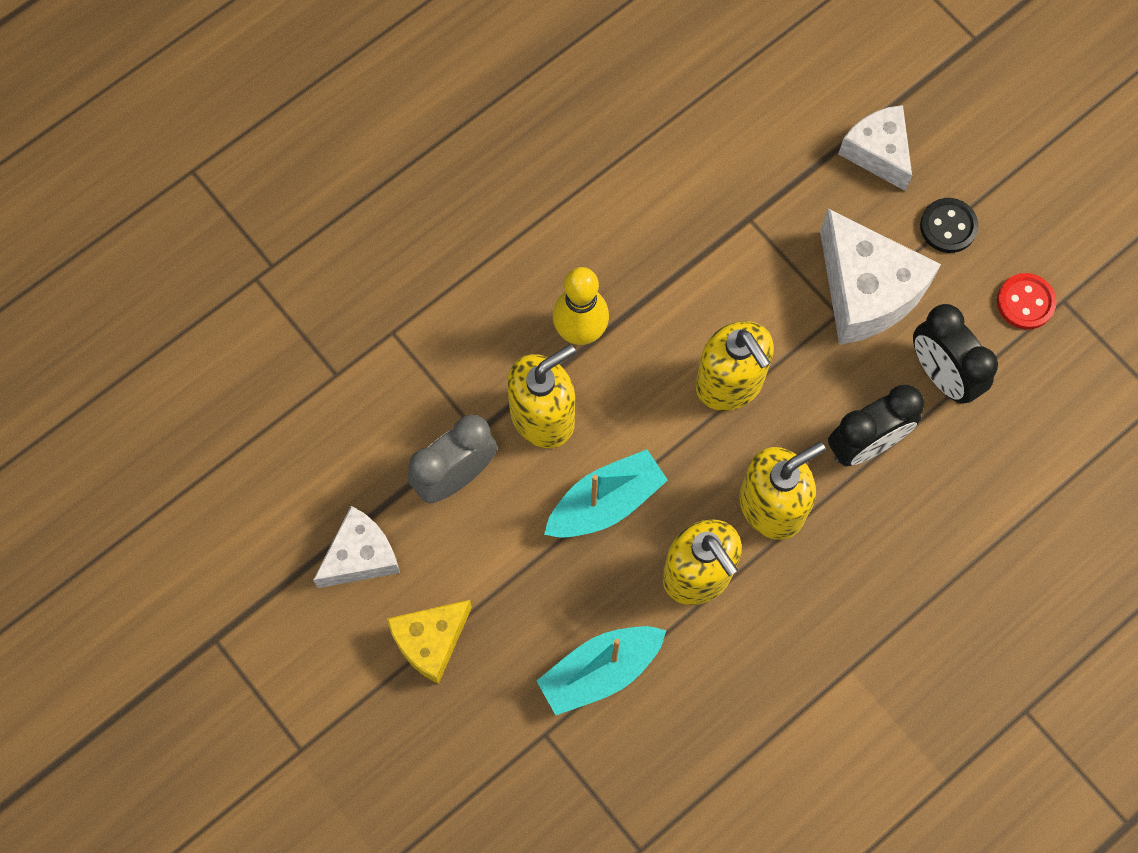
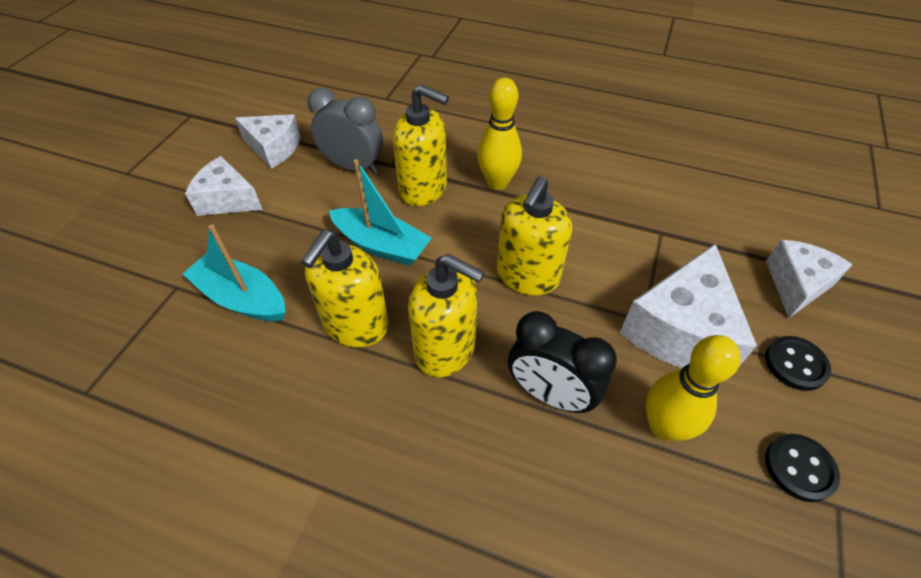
camera: 60 degrees right, 20 degrees down
yellow cheese [387,600,472,684] -> white cheese [185,156,263,216]
black clock [913,304,998,404] -> yellow bowling pin [646,335,741,441]
red button [997,273,1057,330] -> black button [765,434,840,502]

